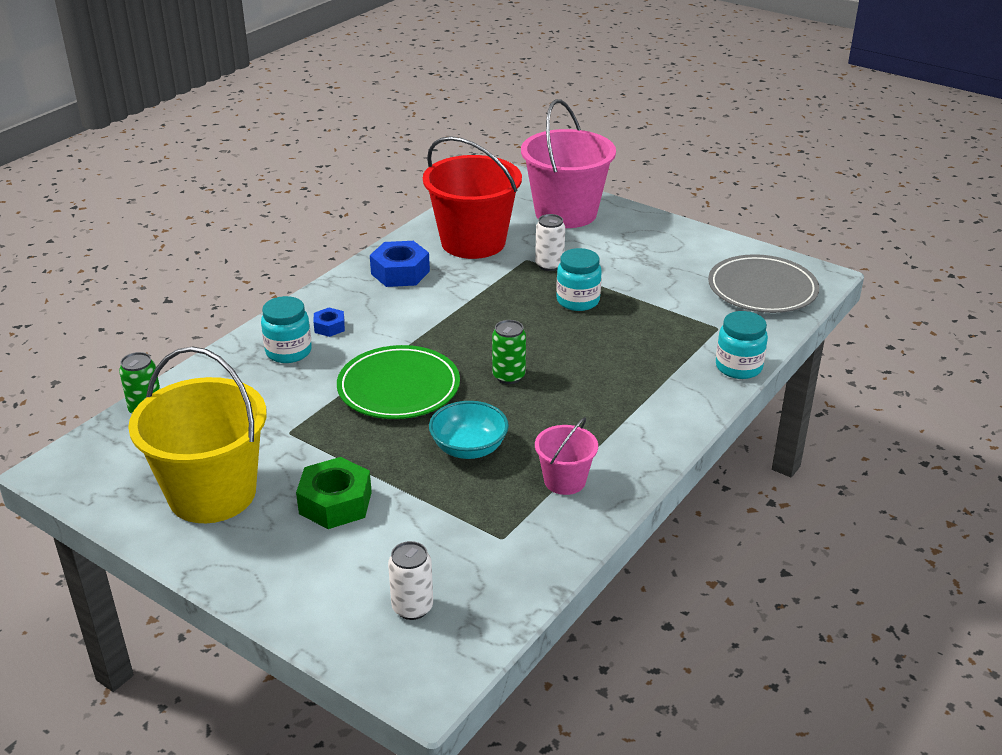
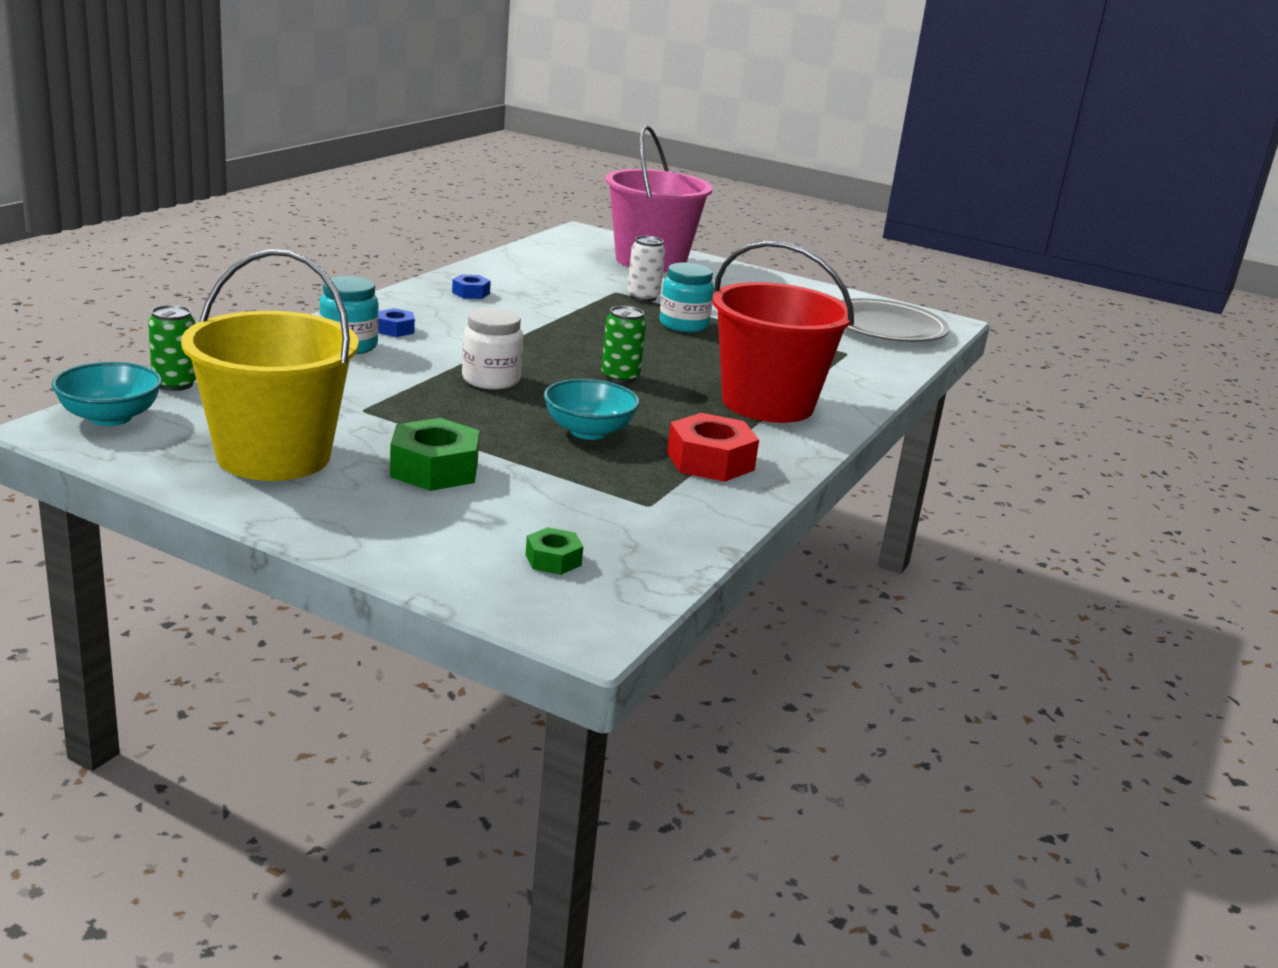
camera: 10 degrees left, 10 degrees down
green plate [337,345,460,419] -> white jar [462,308,523,389]
blue nut [370,241,430,287] -> blue nut [452,275,491,299], size x0.54
white can [388,541,433,620] -> green nut [526,527,583,575]
red bucket [423,136,522,259] -> red bucket moved to [712,240,854,423]
pink bucket [535,417,598,495] -> red nut [667,413,759,482]
turquoise jar [716,311,768,379] -> none
none -> turquoise bowl [51,362,162,426]

